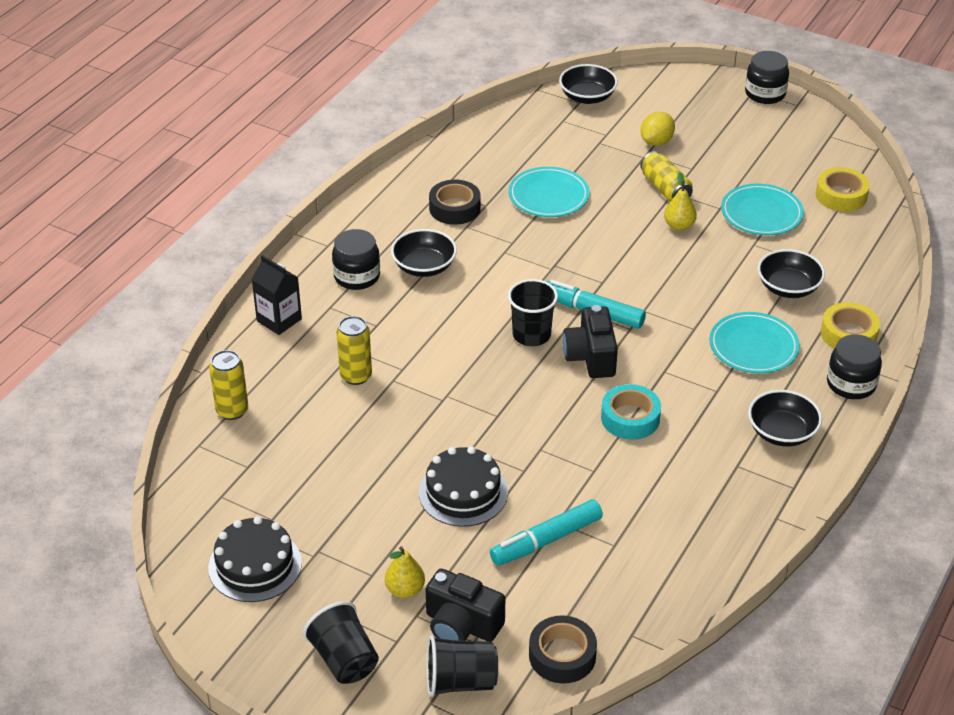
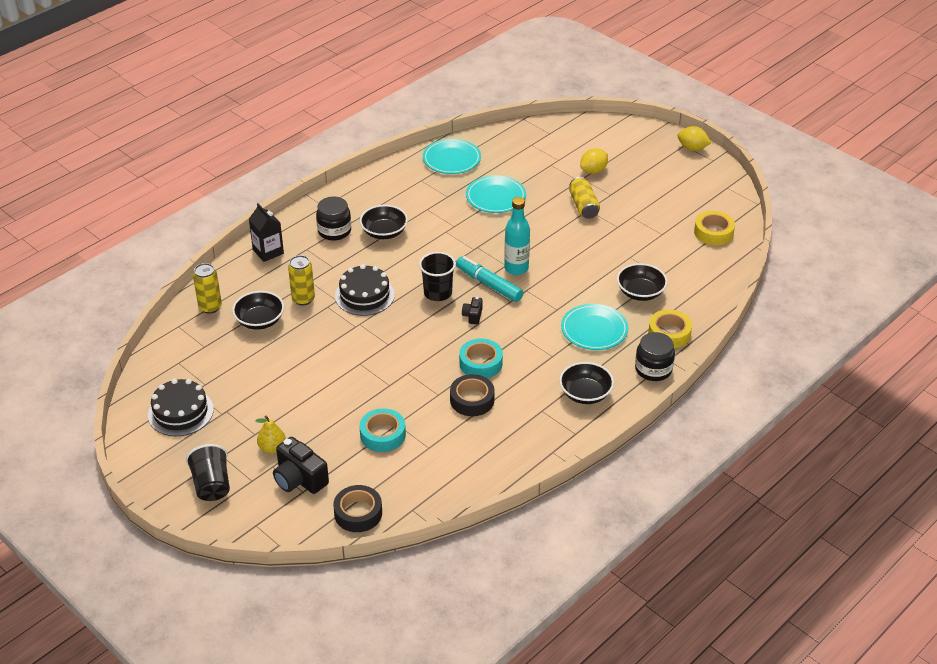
camera: 15 degrees right, 0 degrees up
black cake [419,446,508,527] -> black cake moved to [335,264,395,316]
black cup [426,635,498,697] -> none
black tape [429,180,481,225] -> black tape moved to [450,374,495,416]
turquoise marker [490,499,603,566] -> turquoise tape [359,408,406,452]
black bowl [559,64,618,104] -> black bowl moved to [232,291,284,330]
black camera [563,305,618,378] -> black camera [462,297,482,324], size x0.52
yellow pear [664,172,697,231] -> none
turquoise plate [721,184,804,235] -> turquoise plate moved to [423,139,481,174]
black jar [745,51,789,104] -> yellow lemon [677,126,711,151]
none -> turquoise bottle [504,197,530,275]

